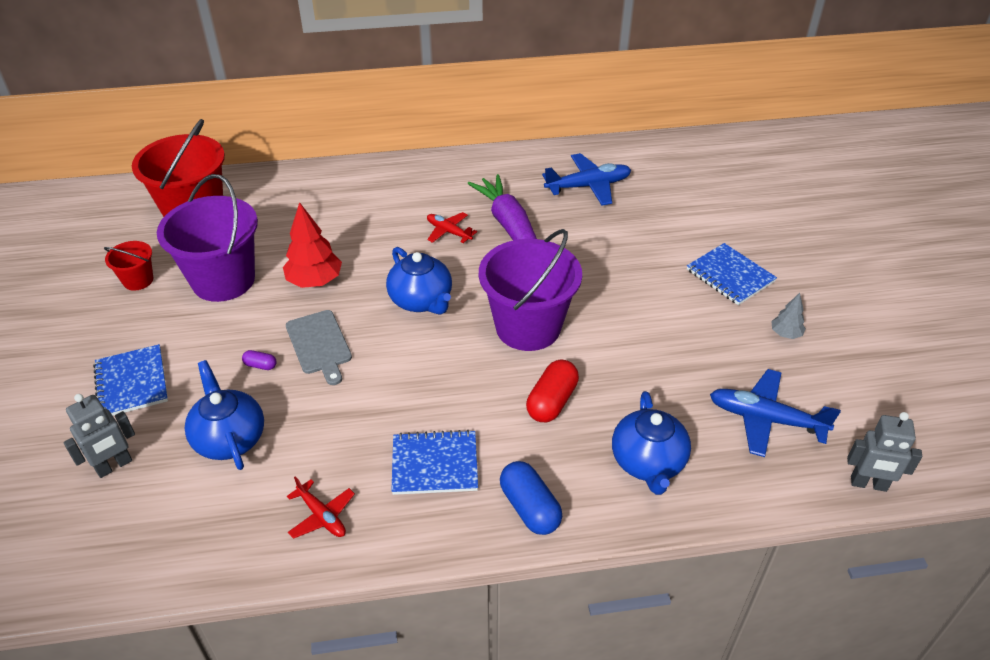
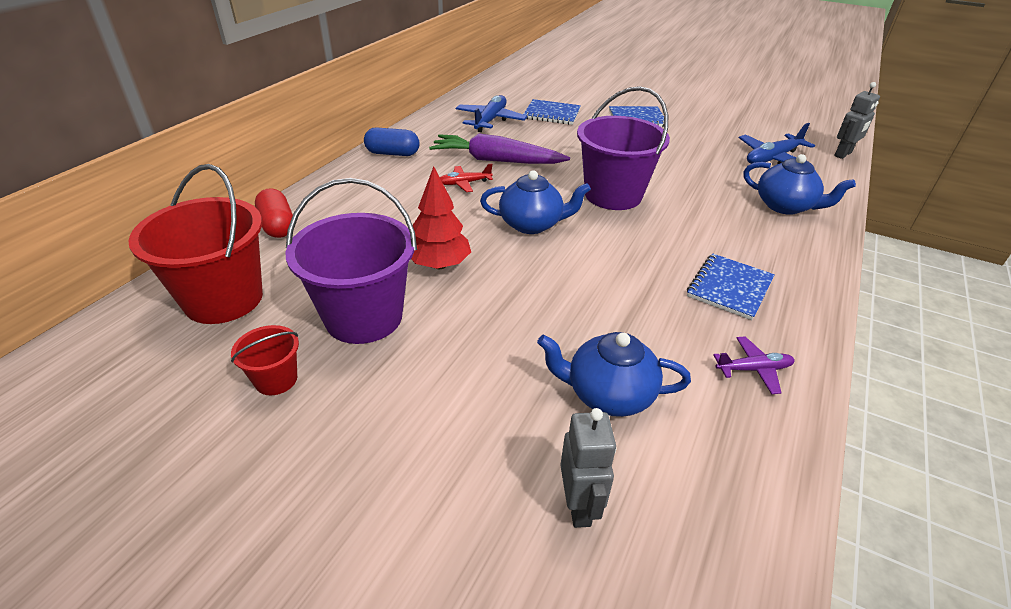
camera: 55 degrees left, 5 degrees down
blue notebook [93,344,168,416] -> blue notebook moved to [523,99,581,125]
purple capsule [242,350,276,370] -> none
grey cutting board [286,310,352,385] -> none
red plane [287,476,355,539] -> purple plane [713,336,795,394]
blue capsule [500,461,562,535] -> blue capsule moved to [364,127,419,156]
red capsule [526,360,579,422] -> red capsule moved to [255,188,293,238]
grey tree [771,293,806,339] -> none

